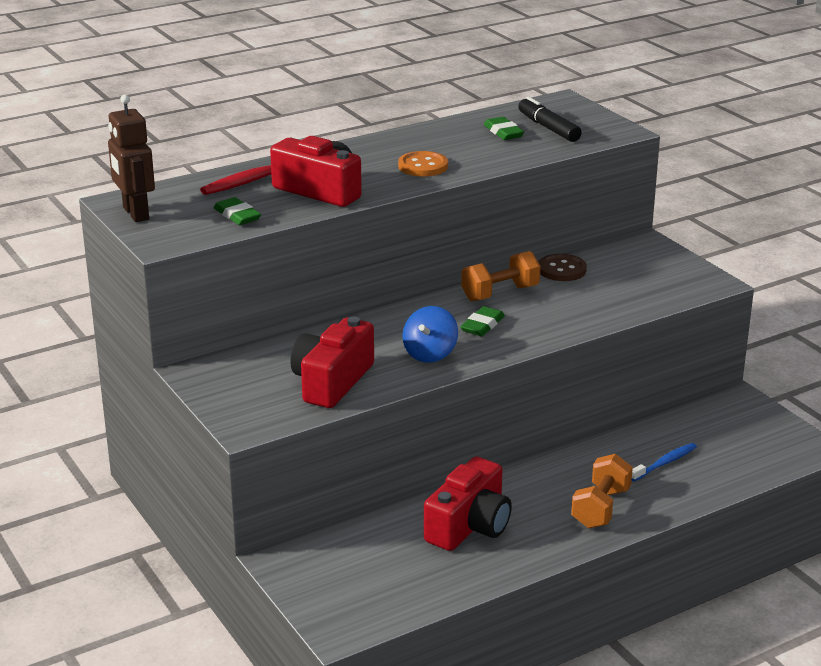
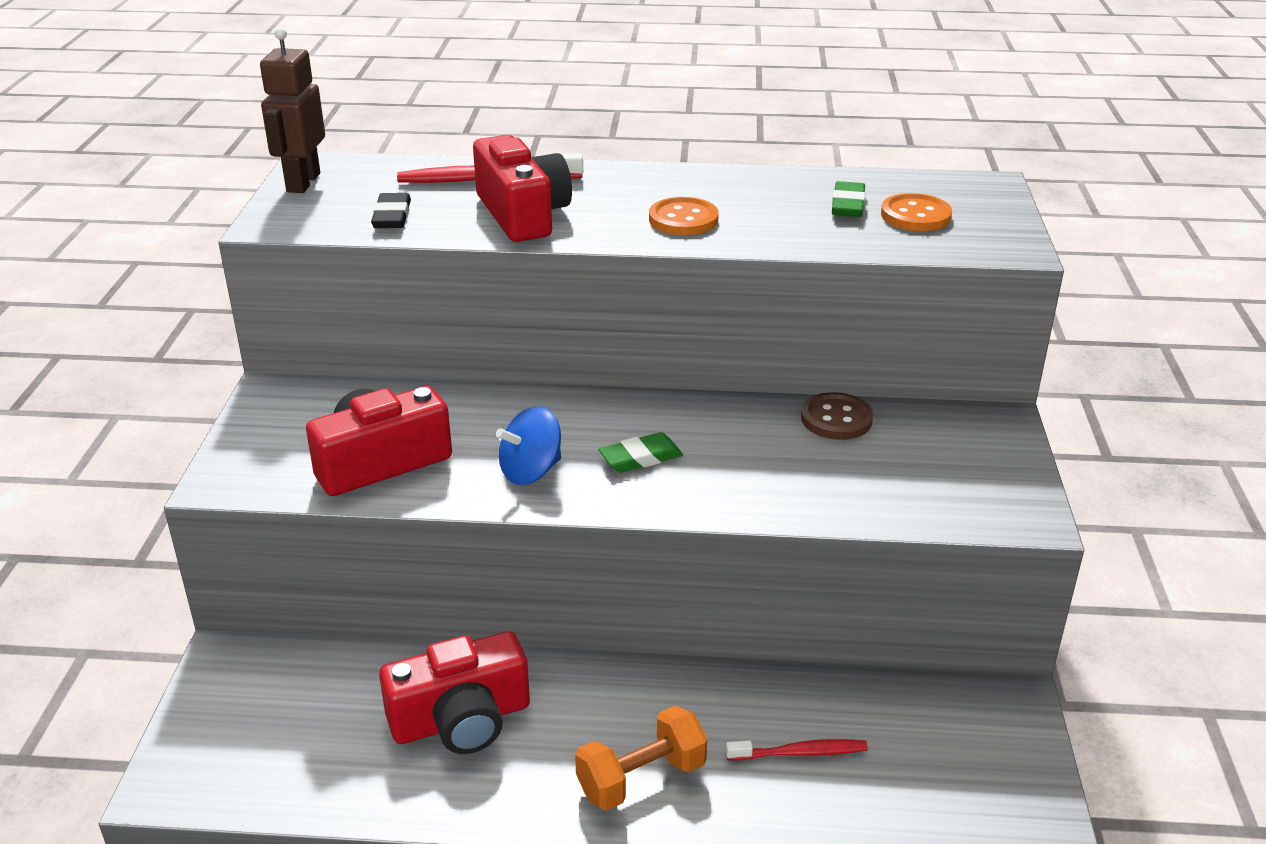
camera: 35 degrees right, 5 degrees up
green eraser [214,197,261,225] -> black eraser [371,193,411,228]
orange dumbbell [461,251,541,302] -> none
black marker [518,96,582,142] -> orange button [881,193,952,231]
blue toothbrush [632,443,697,481] -> red toothbrush [726,739,868,761]

